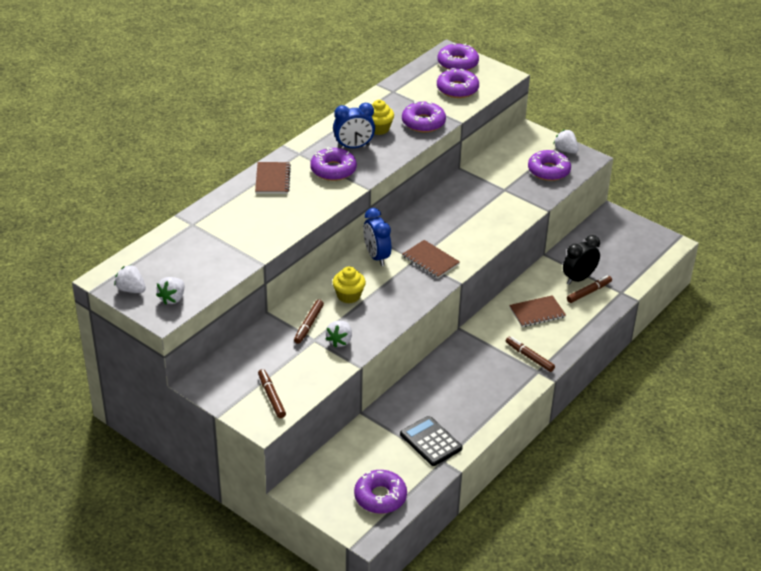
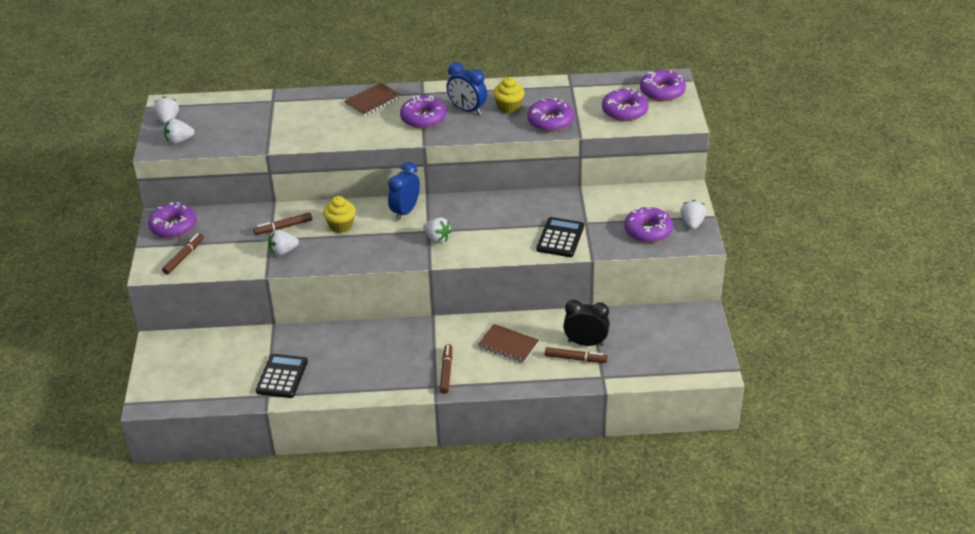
camera: 50 degrees right, 0 degrees up
purple donut [354,470,407,514] -> purple donut moved to [148,202,196,238]
brown notebook [403,240,460,278] -> white strawberry [423,217,452,243]
none -> black calculator [536,217,584,257]

